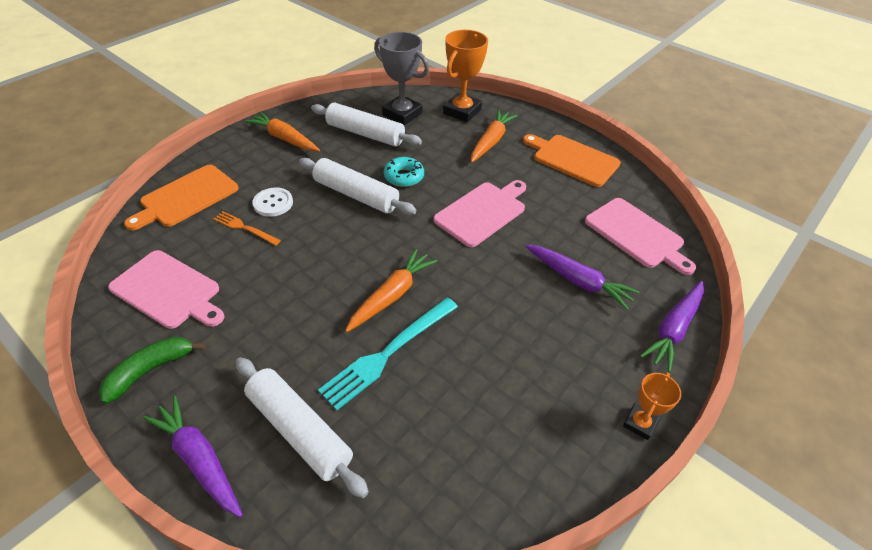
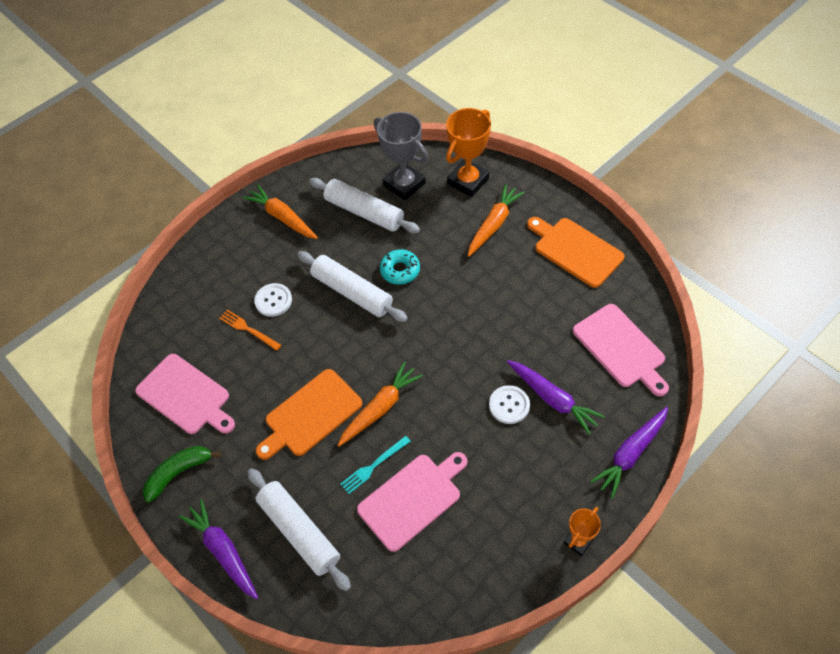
camera: 10 degrees right, 10 degrees up
orange cutting board [124,165,238,231] -> orange cutting board moved to [256,369,362,460]
turquoise fork [318,297,458,410] -> turquoise fork [340,436,411,494], size x0.57
pink cutting board [433,180,526,247] -> pink cutting board moved to [357,452,467,552]
none -> white button [489,385,530,424]

